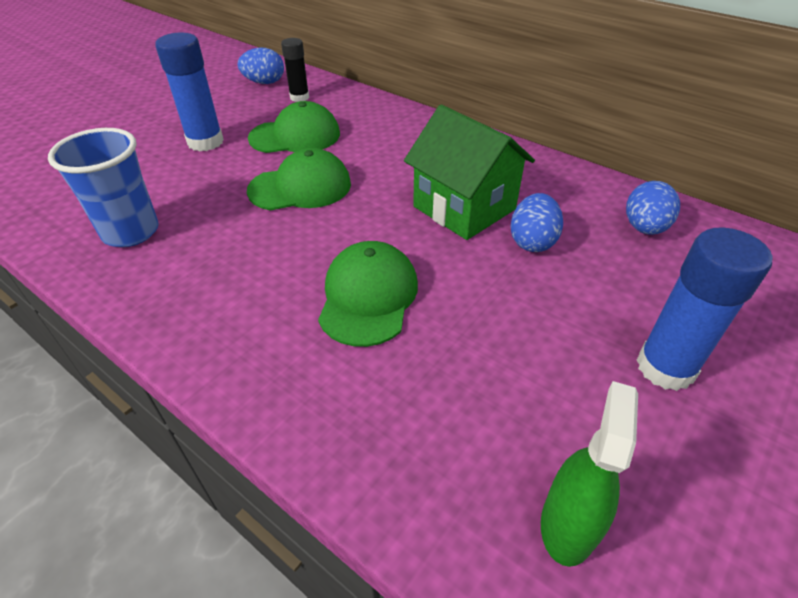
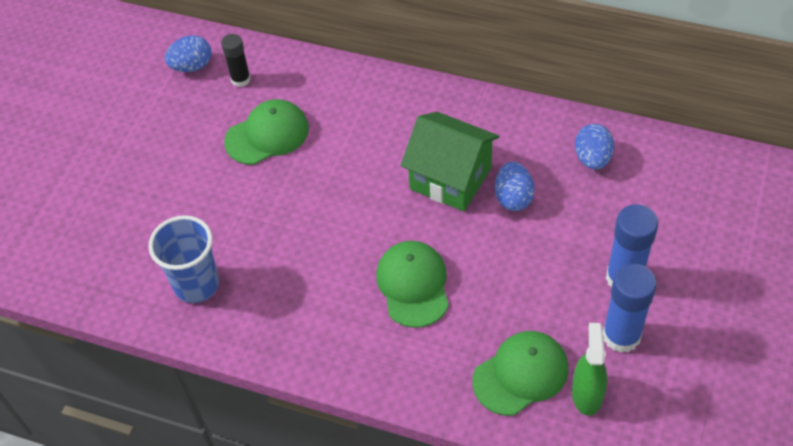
camera: 15 degrees left, 10 degrees up
blue glue stick [155,33,224,152] -> blue glue stick moved to [603,263,657,353]
green cap [247,148,351,211] -> green cap moved to [472,331,568,416]

